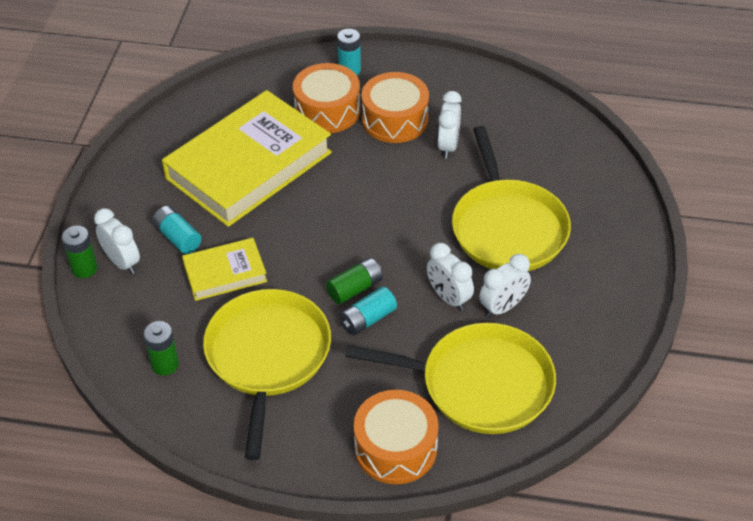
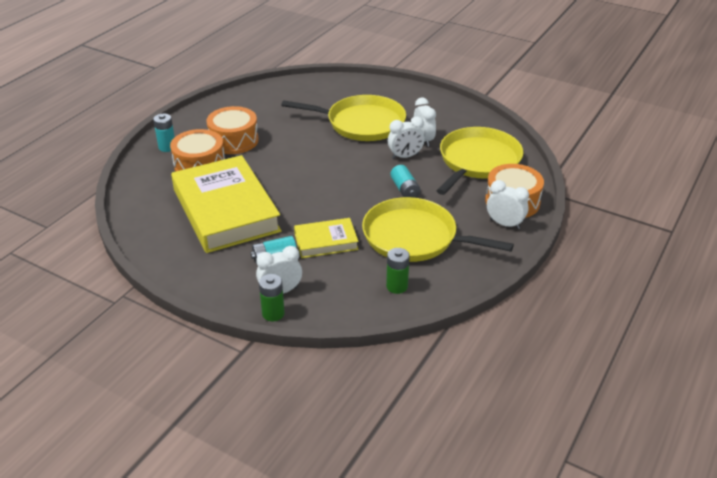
camera: 70 degrees left, 10 degrees down
yellow book [182,238,267,301] -> yellow book turned 75 degrees clockwise [294,218,359,258]
green battery [326,258,383,304] -> none
white clock [438,91,462,158] -> white clock moved to [487,180,529,229]

